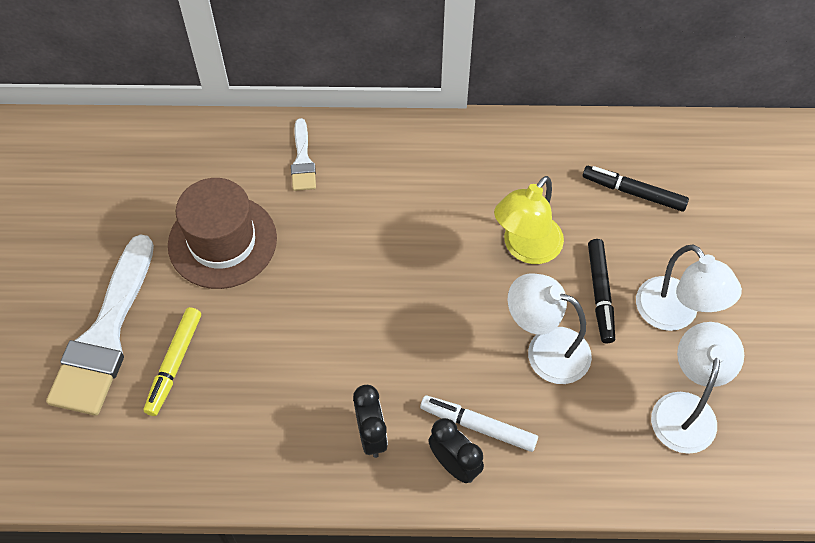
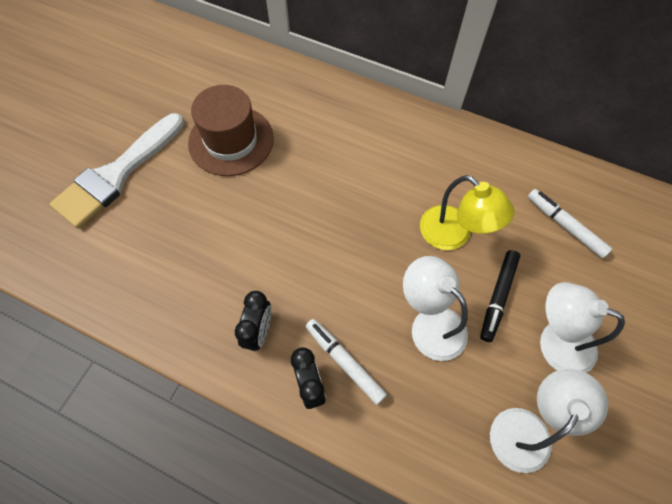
camera: 25 degrees right, 5 degrees up
yellow marker [144,307,201,416] -> none
white brush [291,118,316,191] -> none
yellow lamp [494,176,564,264] -> yellow lamp turned 105 degrees counterclockwise [420,175,514,250]
black marker [583,166,689,212] -> white marker [528,189,612,258]
white lamp [636,244,742,331] -> white lamp turned 120 degrees clockwise [540,282,625,373]

